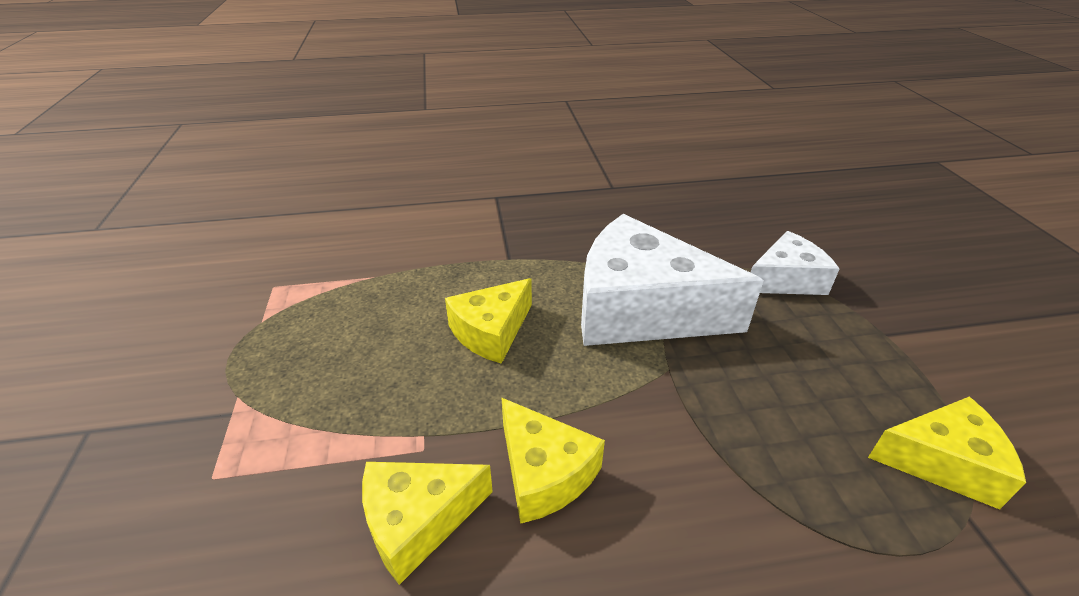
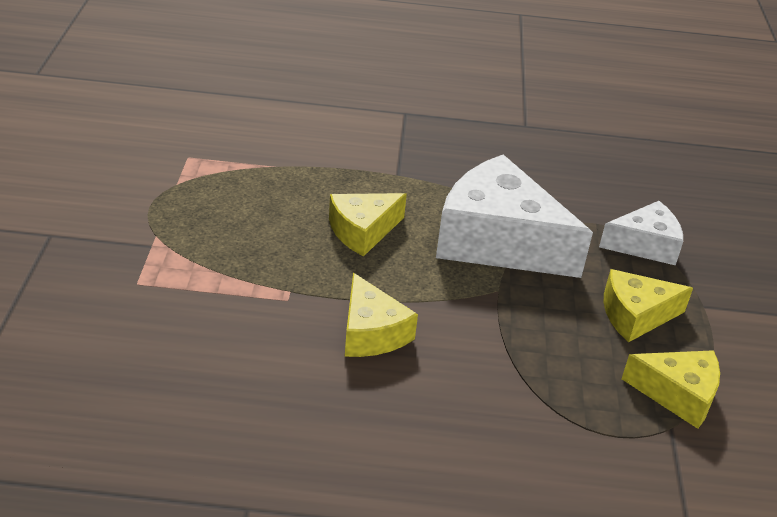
camera: 10 degrees right, 0 degrees up
yellow cheese [362,462,493,585] -> yellow cheese moved to [604,269,693,342]

